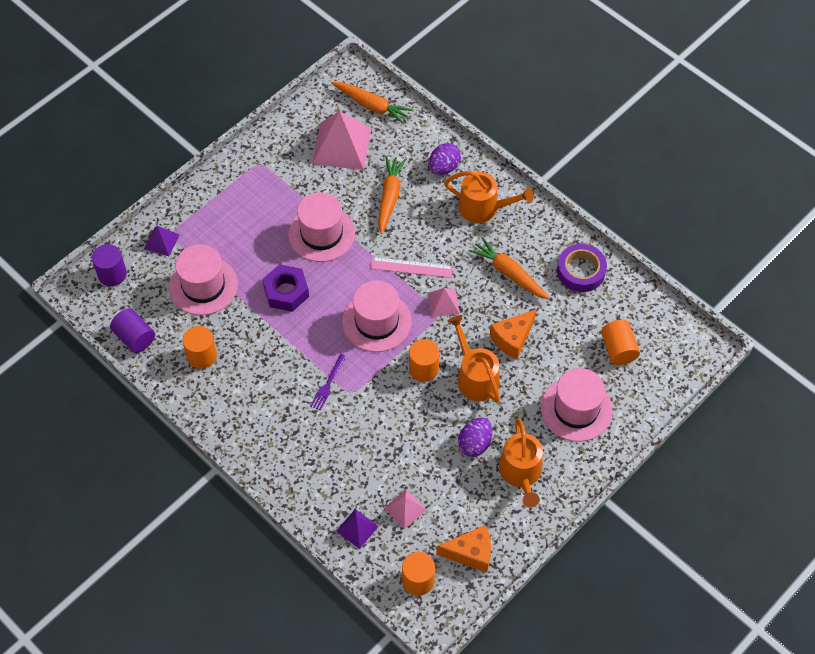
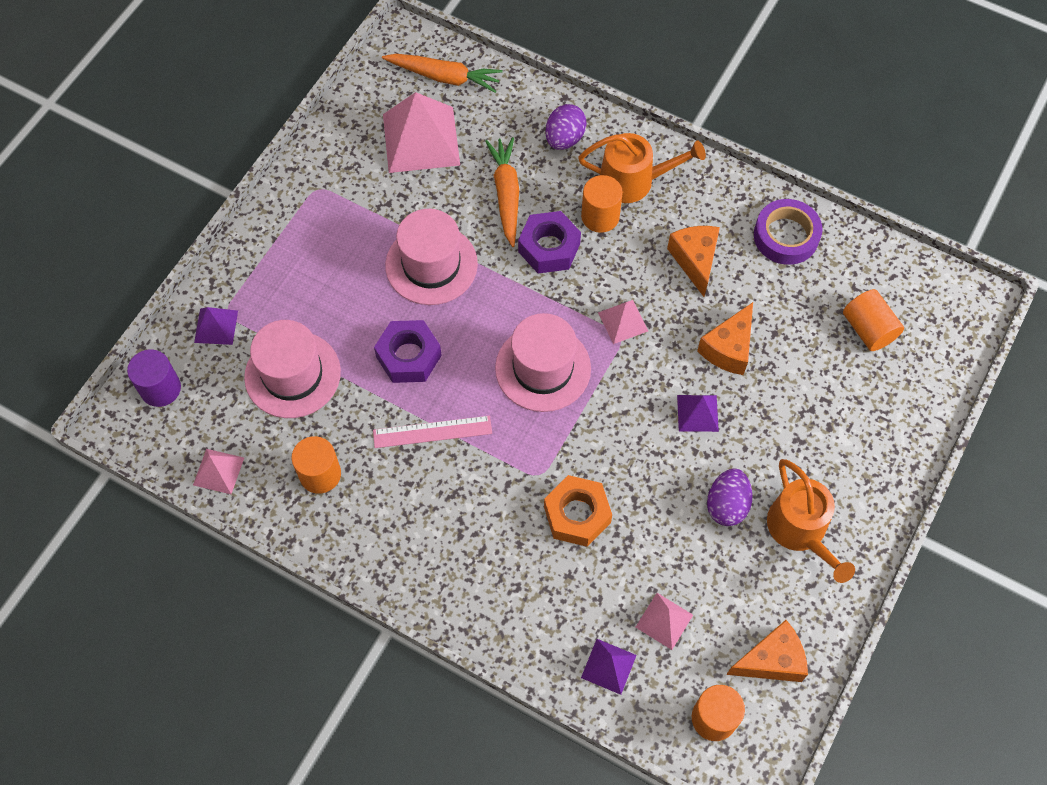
camera: 15 degrees left, 5 degrees up
purple cylinder [110,308,155,353] -> pink pyramid [193,449,244,494]
purple fork [310,354,346,411] -> none
pink ruler [370,257,453,278] -> pink ruler moved to [373,416,492,448]
orange cylinder [409,339,440,382] -> orange cylinder moved to [581,175,623,233]
orange watering can [448,315,500,402] -> purple pyramid [677,395,719,432]
orange carrot [469,237,550,300] -> orange cheese [667,226,720,297]
pink hat [541,368,613,442] -> none
none -> purple nut [518,211,581,273]
none -> orange nut [544,475,612,547]

